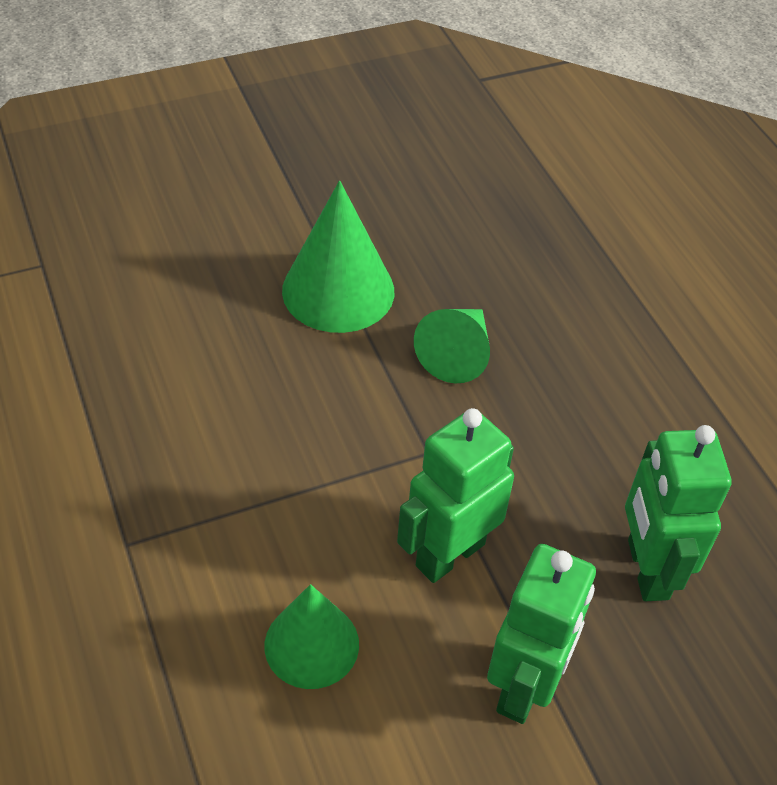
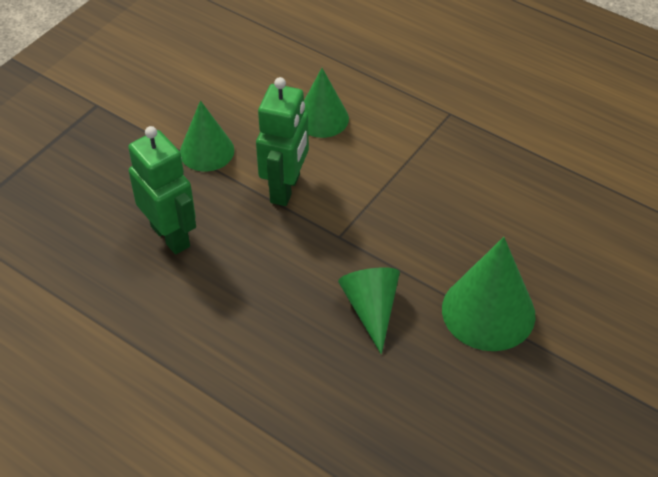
camera: 150 degrees right, 0 degrees up
green robot [487,544,596,724] -> green cone [180,100,234,172]

